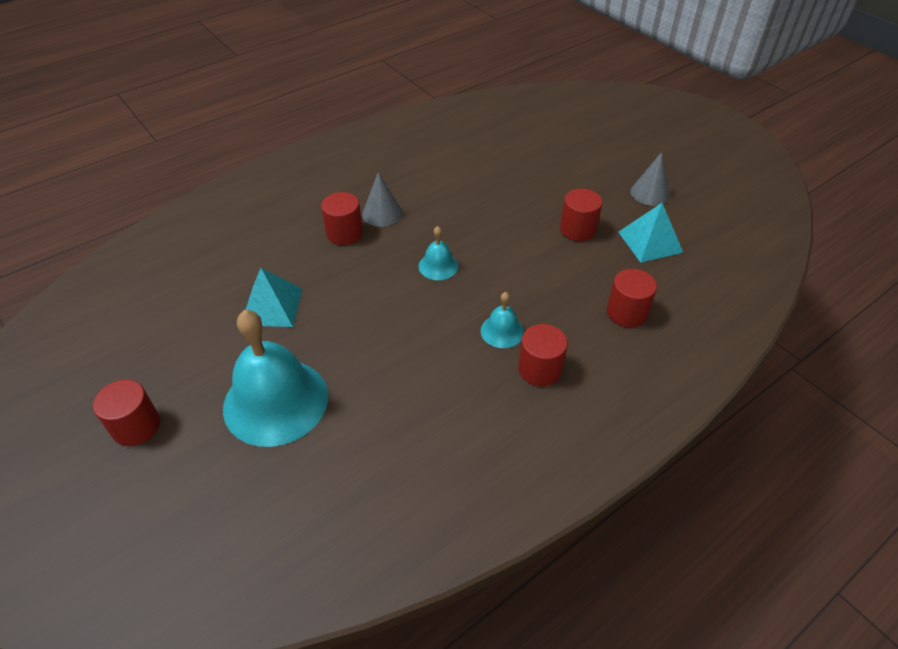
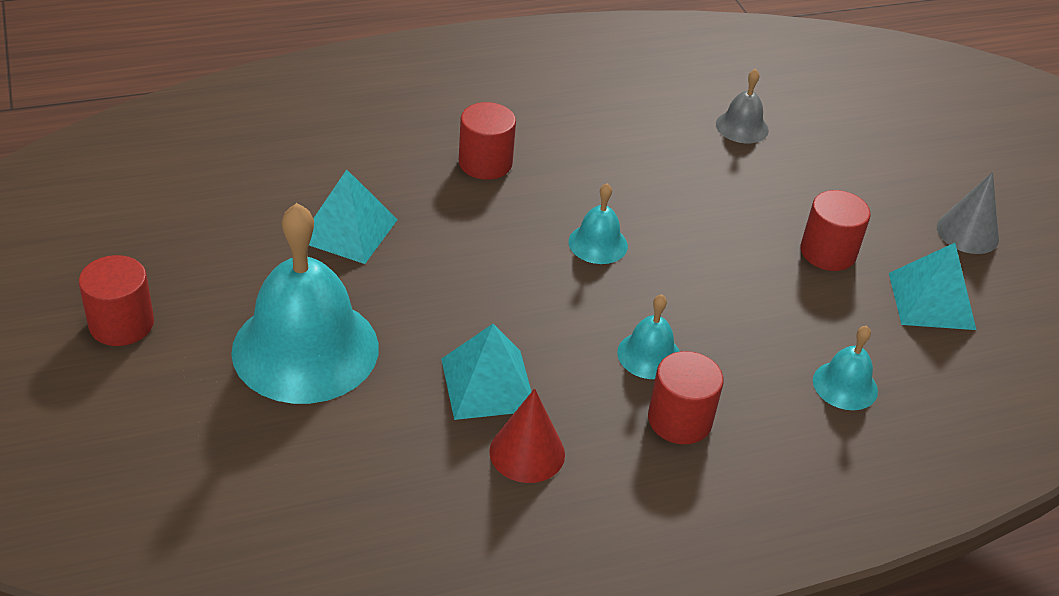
camera: 15 degrees right, 5 degrees down
grey cone [362,172,402,227] -> none
red cylinder [607,269,657,327] -> turquoise bell [813,326,878,410]
none -> turquoise pyramid [441,324,531,420]
none -> red cone [489,388,565,483]
none -> grey bell [716,69,769,144]

